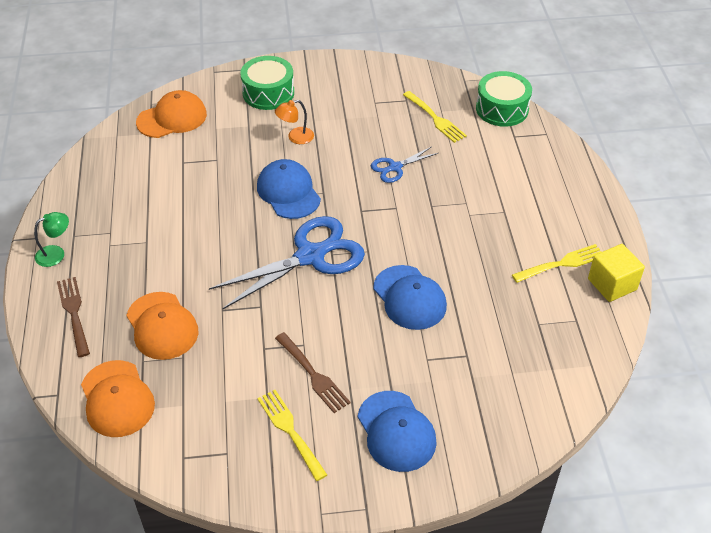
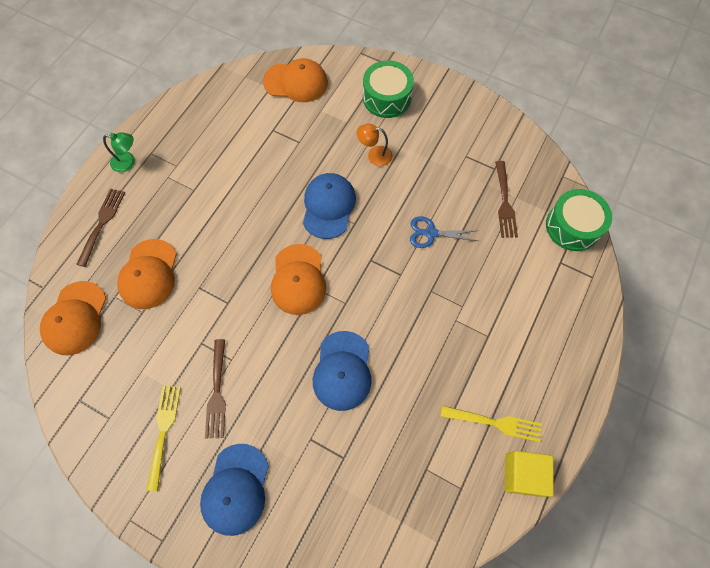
camera: 35 degrees right, 20 degrees up
blue scissors [209,216,365,310] -> orange cap [271,244,326,315]
yellow fork [403,91,467,143] -> brown fork [495,161,518,238]

